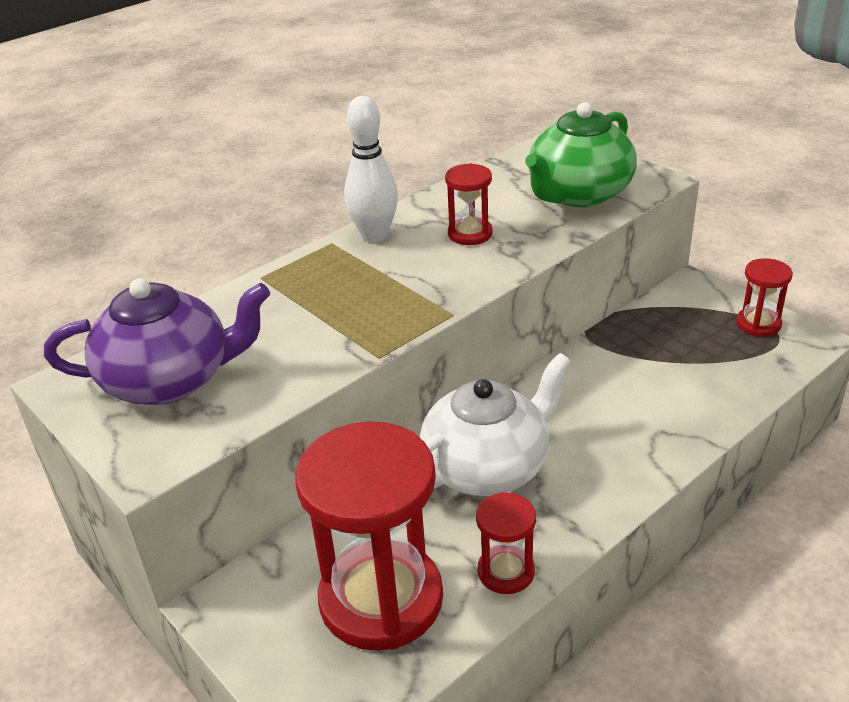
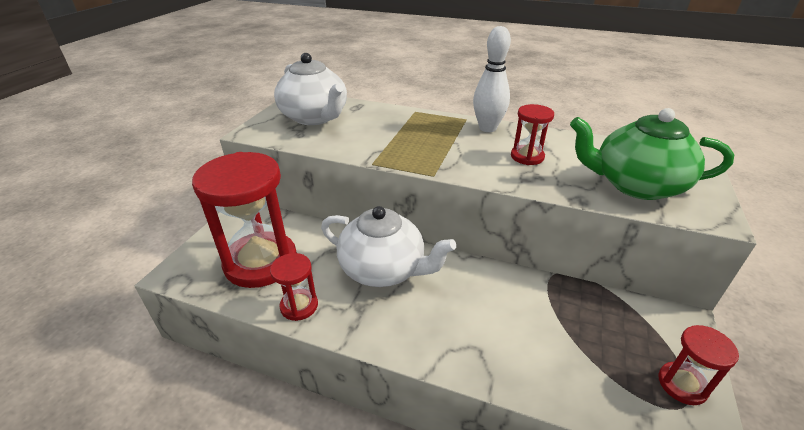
camera: 60 degrees right, 0 degrees up
purple teapot [44,278,270,405] -> white teapot [274,53,347,125]

